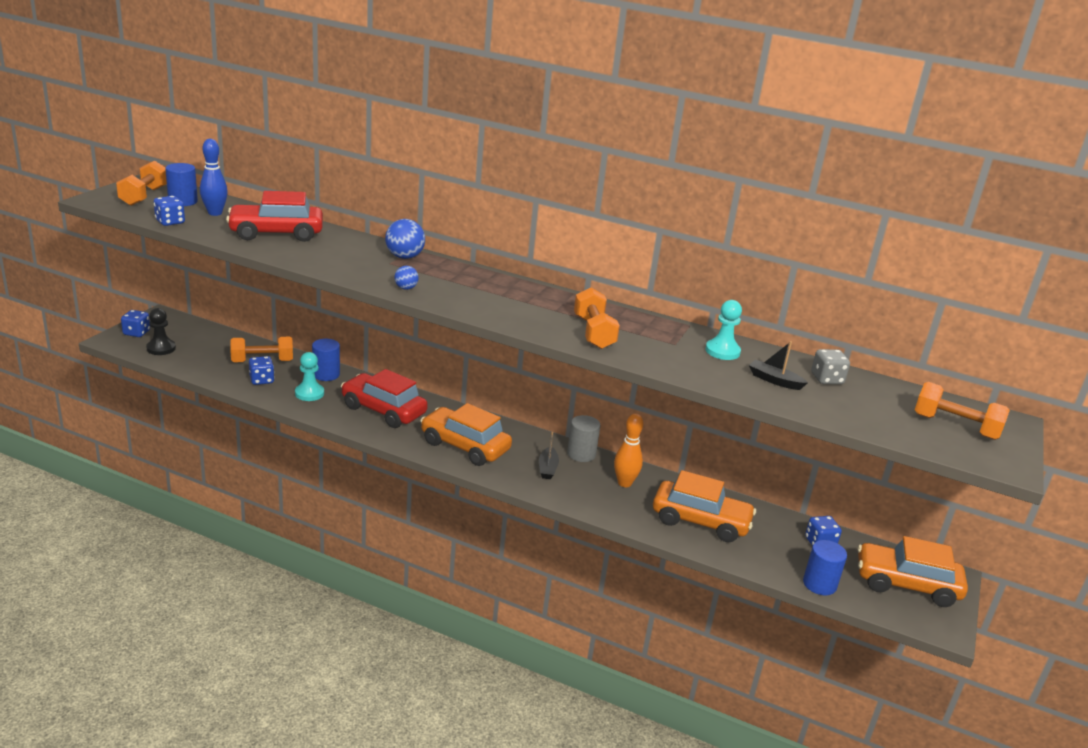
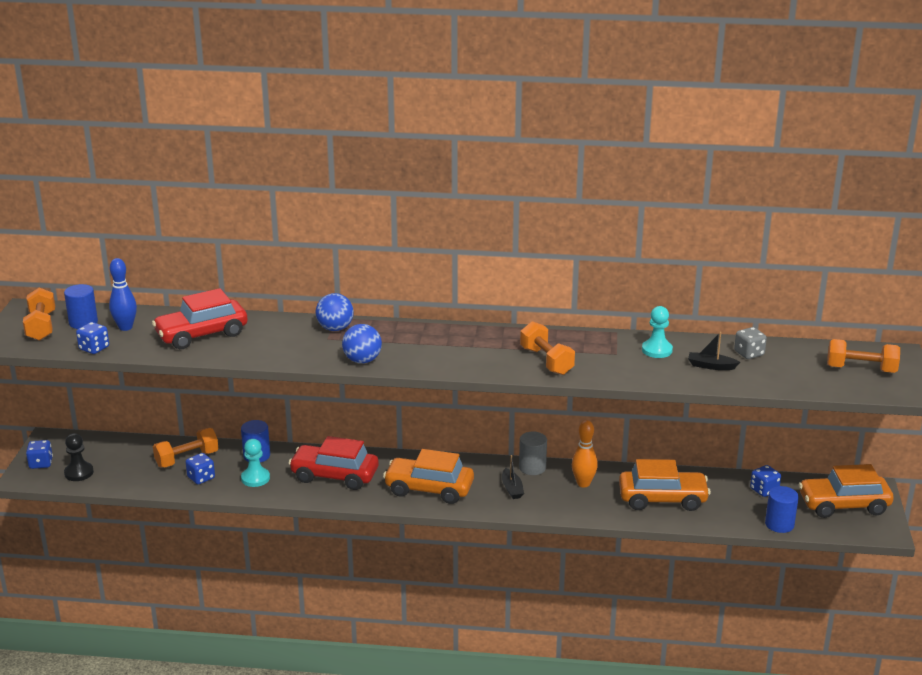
camera: 15 degrees left, 0 degrees up
blue ball [394,266,419,290] -> blue ball [342,324,382,363], size x1.76

